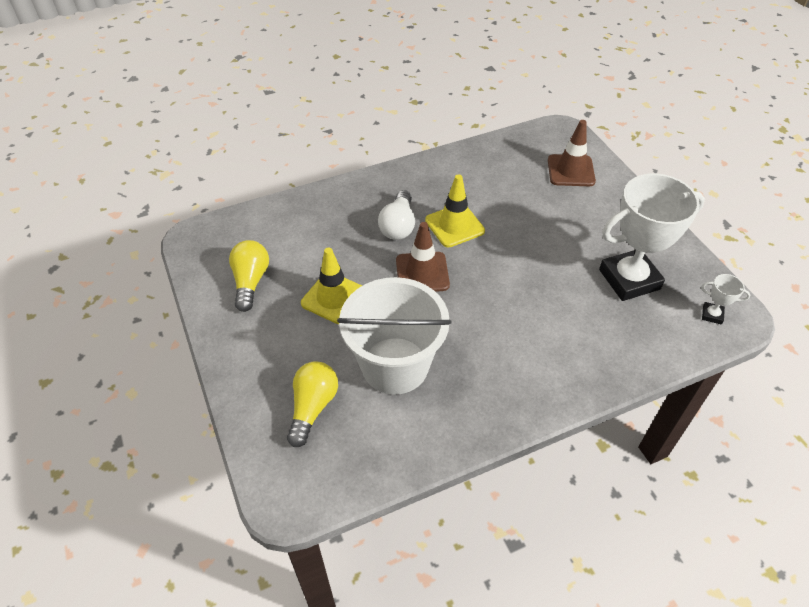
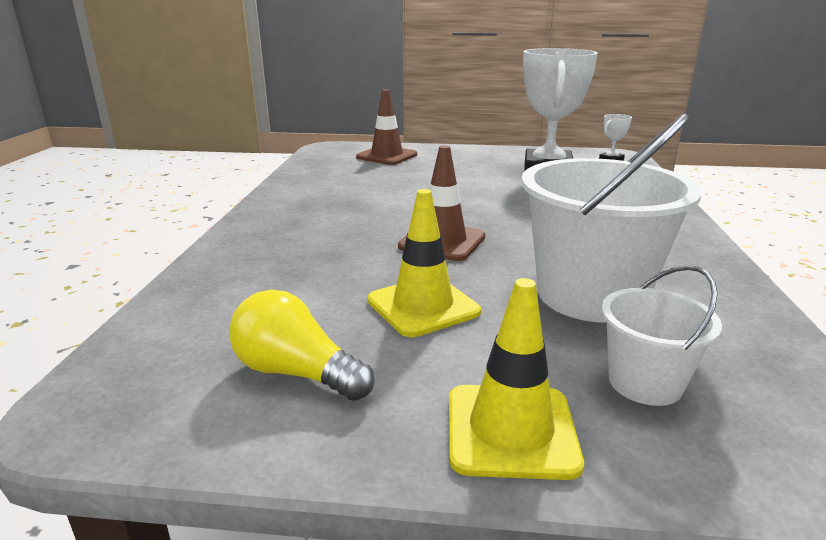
camera: 60 degrees left, 25 degrees down
yellow light bulb [287,362,338,447] -> white bucket [602,265,722,406]
white light bulb [378,190,415,240] -> none
yellow traffic cone [425,174,485,247] -> yellow traffic cone moved to [449,278,584,480]

